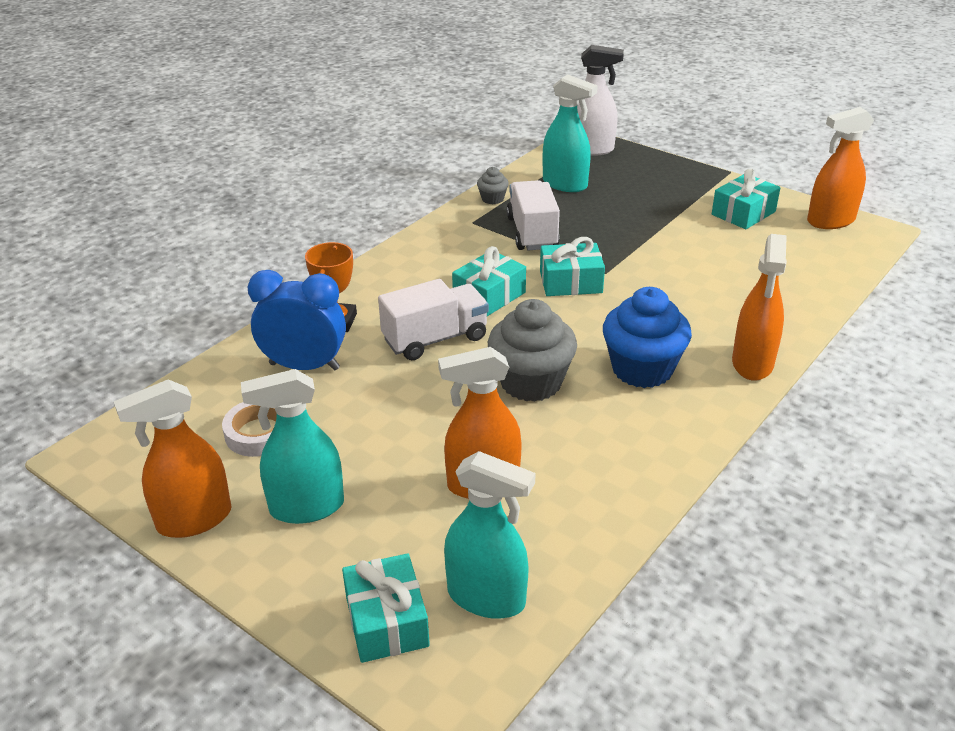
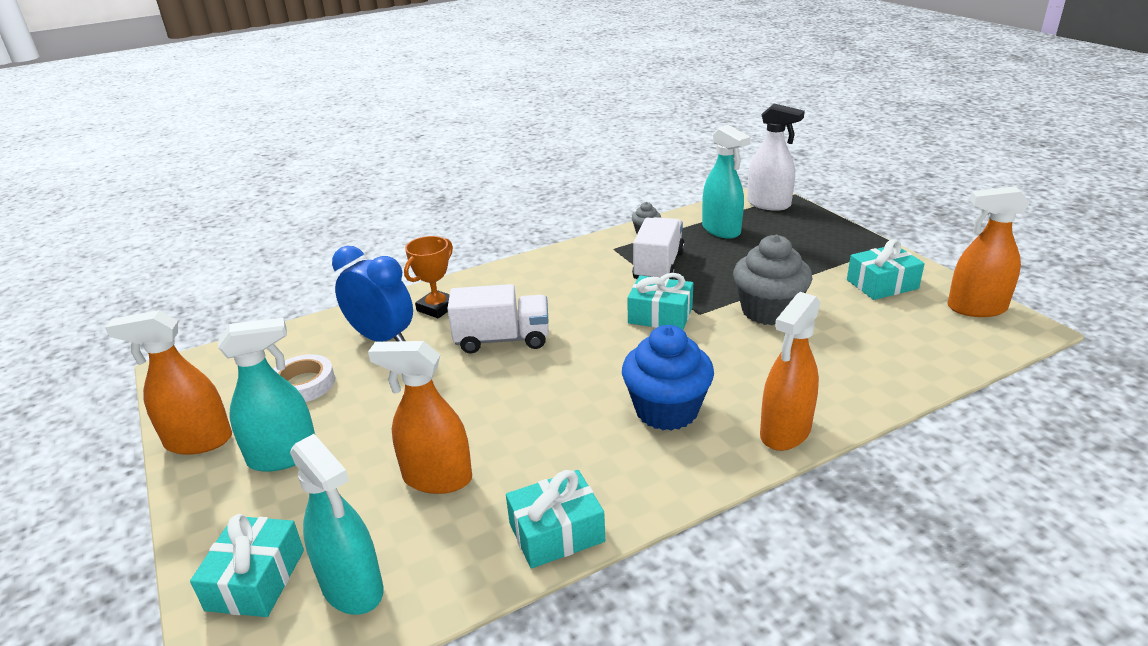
camera: 25 degrees right, 5 degrees down
turquoise spray bottle [241,369,344,524] -> turquoise spray bottle turned 150 degrees clockwise [218,318,315,472]
turquoise gift [452,246,526,316] -> turquoise gift moved to [506,470,605,569]
grey cupcake [488,299,577,402] -> grey cupcake moved to [733,235,813,325]

